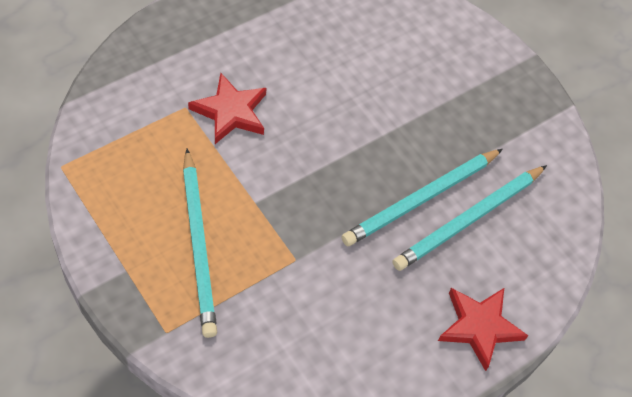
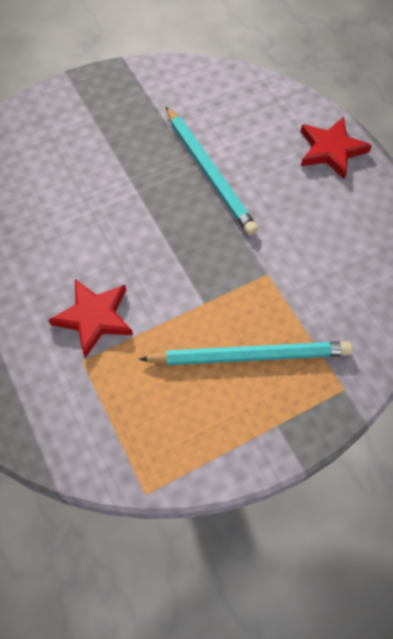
camera: 75 degrees left, 5 degrees up
turquoise pencil [393,165,547,271] -> none

